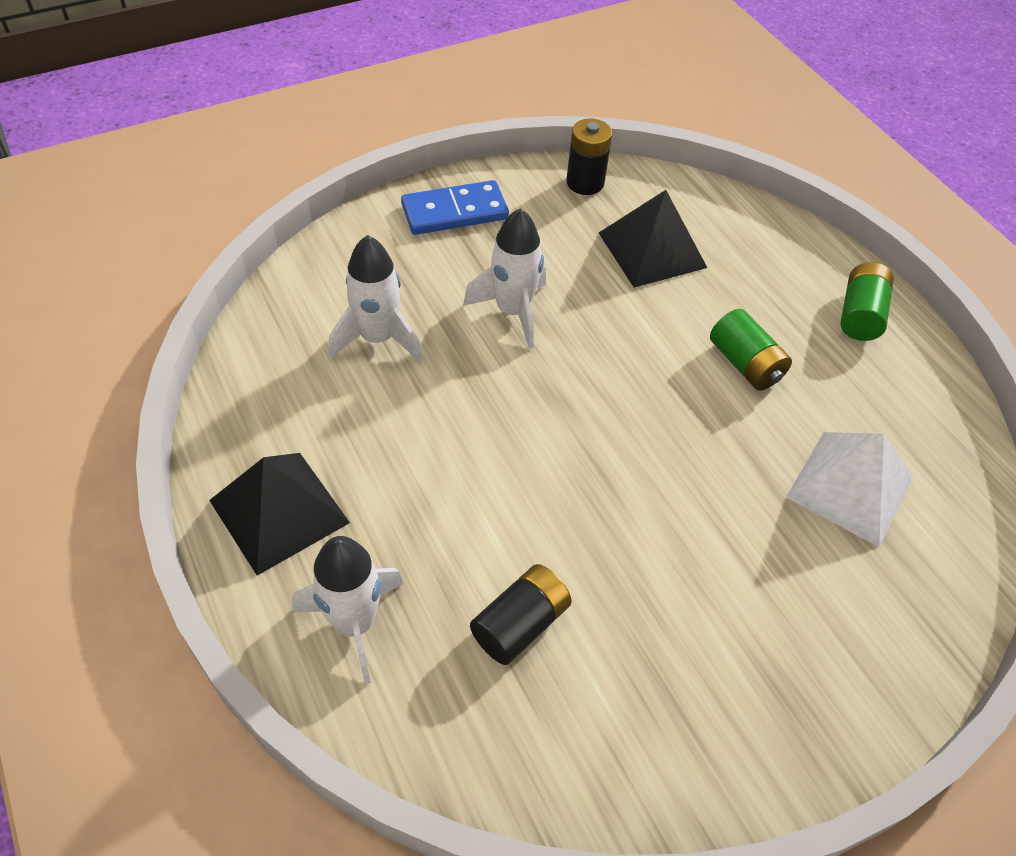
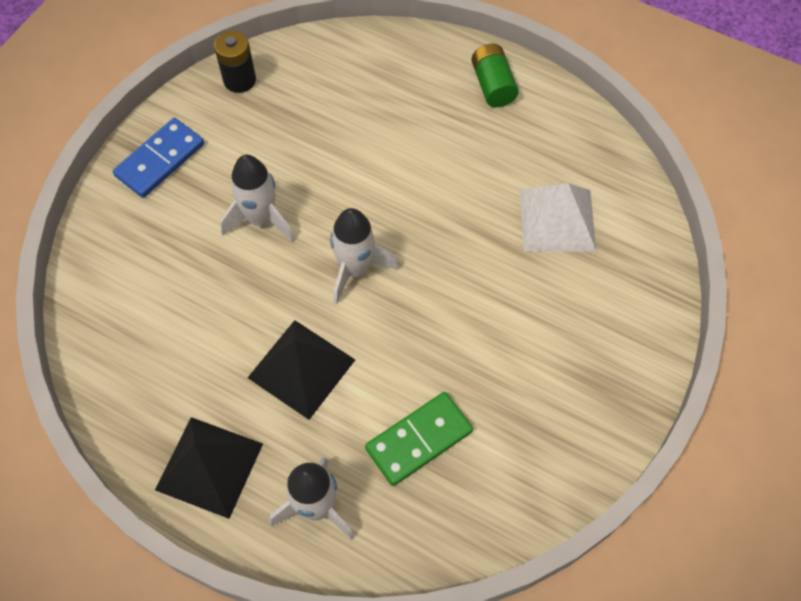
camera: 30 degrees left, 10 degrees up
white rocket [328,235,423,362] -> white rocket moved to [330,208,399,305]
black battery [470,564,572,665] -> green domino [365,392,473,486]
black pyramid [599,190,707,287] -> black pyramid moved to [248,320,355,420]
green battery [710,309,792,390] -> none

